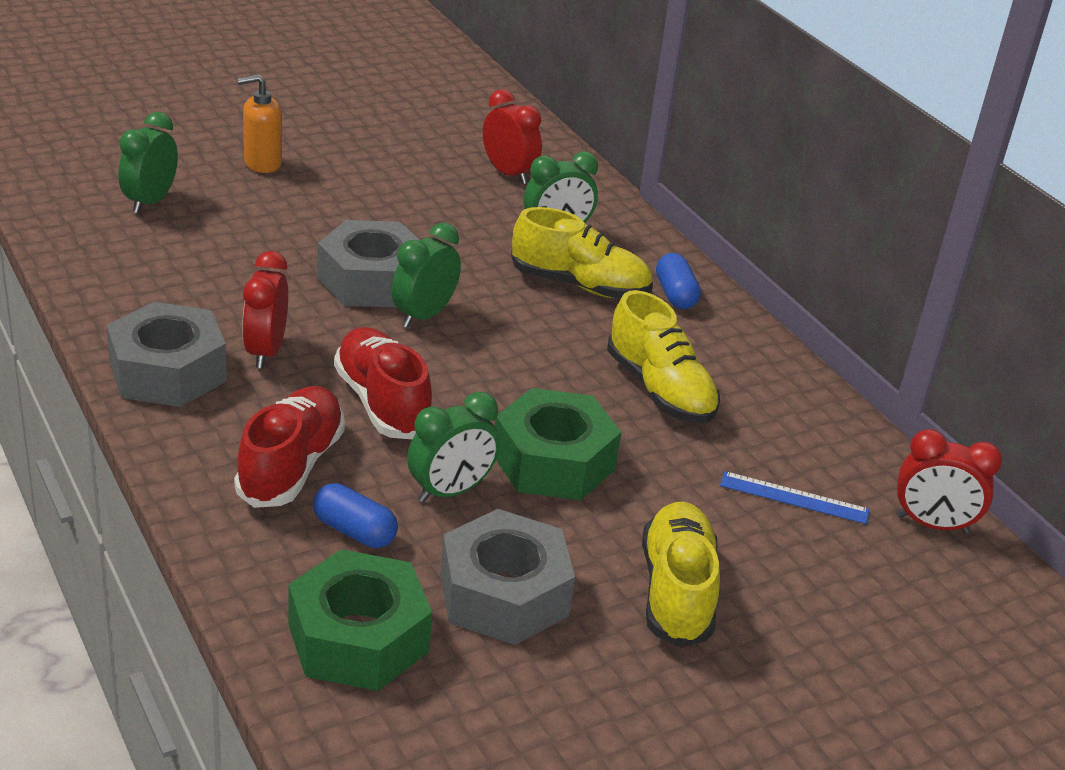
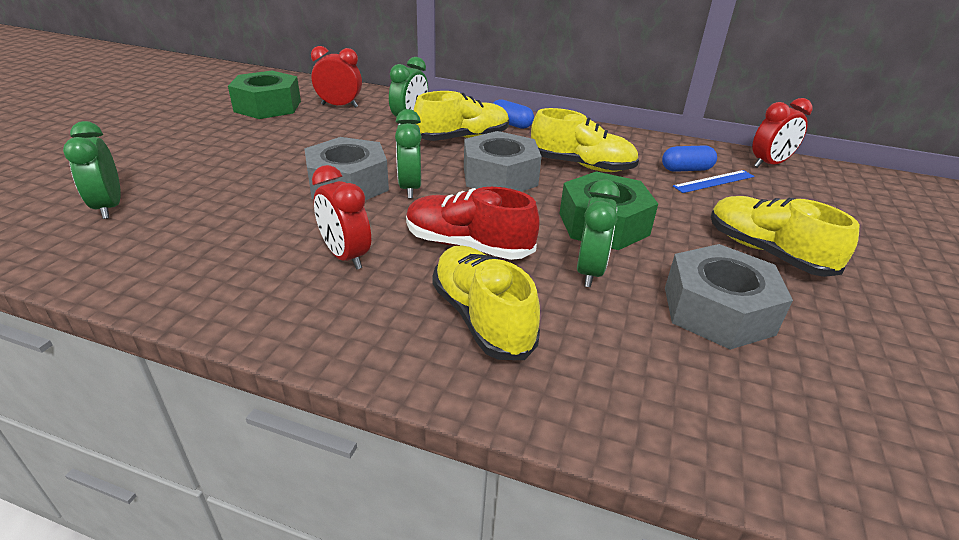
camera: 40 degrees left, 0 degrees up
grey nut [107,302,227,407] -> grey nut moved to [464,131,542,191]
red shoe [234,386,345,508] -> yellow shoe [432,245,540,360]
orange soap dispenser [237,74,282,173] -> none
green nut [288,549,432,691] -> green nut moved to [228,71,301,119]
blue capsule [313,483,398,548] -> blue capsule moved to [662,145,717,172]

